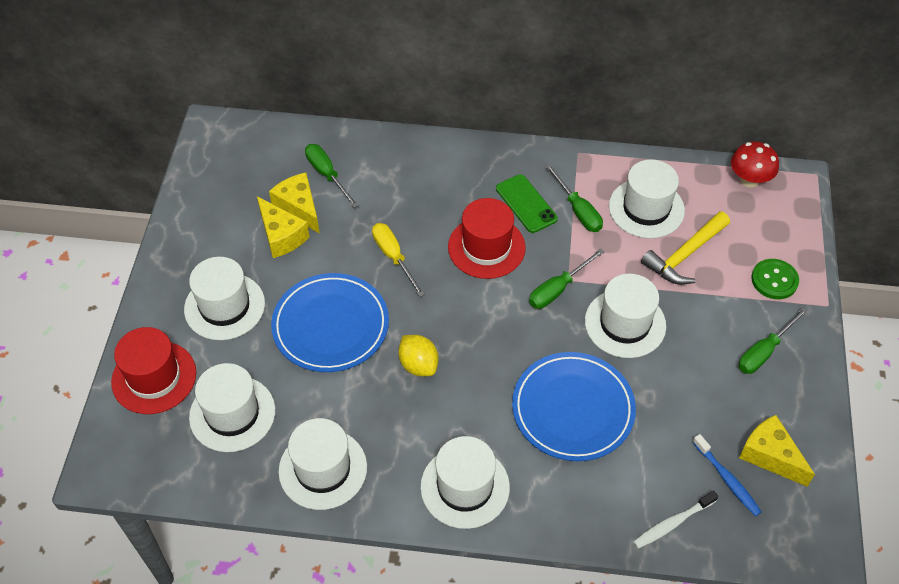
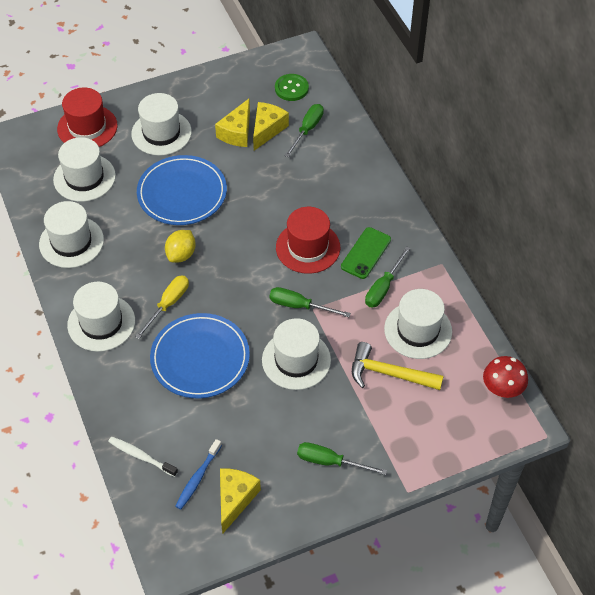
camera: 60 degrees right, 0 degrees up
yellow screwdriver [372,223,425,297] -> yellow screwdriver moved to [135,275,189,339]
green button [751,259,799,299] -> green button moved to [275,74,309,101]

